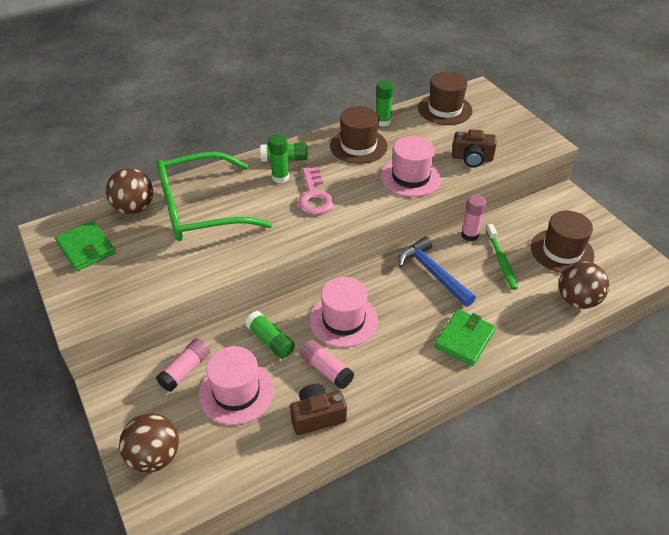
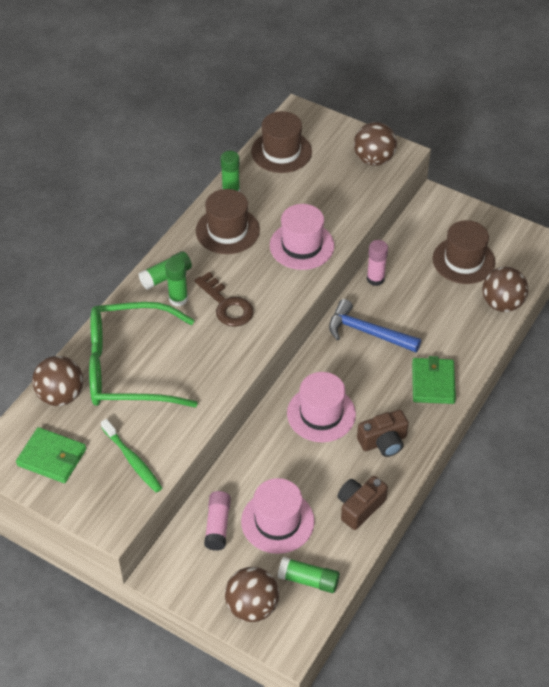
camera: 30 degrees left, 5 degrees up
green glasses [157,152,273,241] -> green glasses turned 45 degrees clockwise [89,302,198,407]
green glue stick [245,311,295,358] -> green glue stick moved to [278,557,340,593]
pink key [298,167,334,215] -> brown key [194,272,254,327]
pink glue stick [300,340,354,389] -> none
brown camera [452,129,497,167] -> brown camera moved to [357,410,409,457]
green toothbrush [486,224,518,290] -> green toothbrush moved to [101,419,162,493]
none -> brown ball [354,122,397,166]

